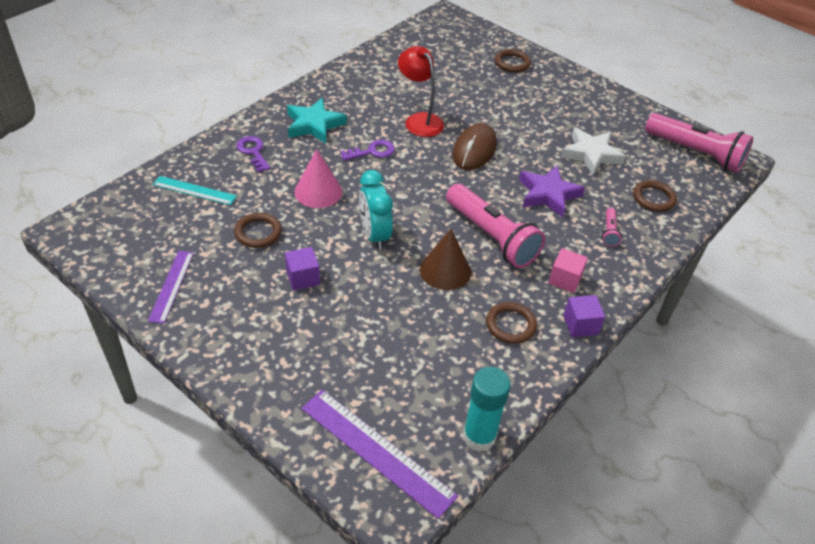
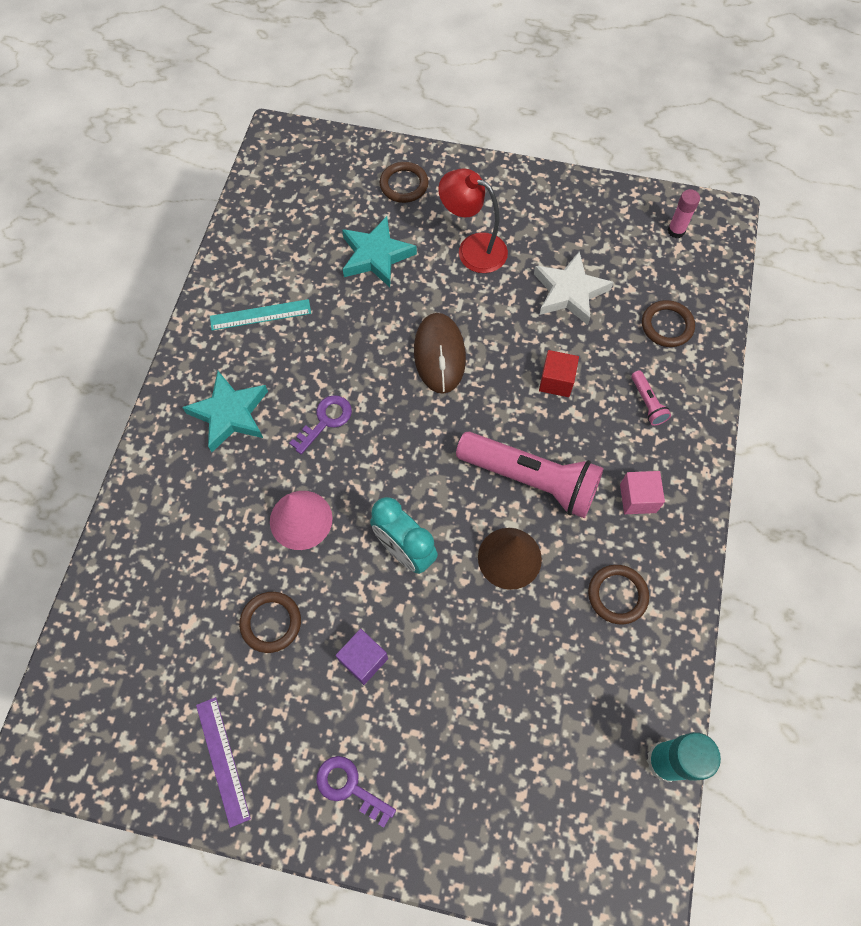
camera: 25 degrees left, 20 degrees up
turquoise ruler [153,176,237,205] -> turquoise ruler moved to [210,299,311,330]
purple key [236,136,271,172] -> purple key moved to [316,756,396,828]
purple ruler [302,390,458,519] -> none
red lamp [398,46,444,137] -> red lamp moved to [438,168,508,273]
purple star [519,165,585,218] -> red cube [539,350,579,397]
purple cube [563,295,605,337] -> none
pink flashlight [645,113,753,173] -> pink glue stick [667,189,700,238]
none -> turquoise star [342,216,417,287]

